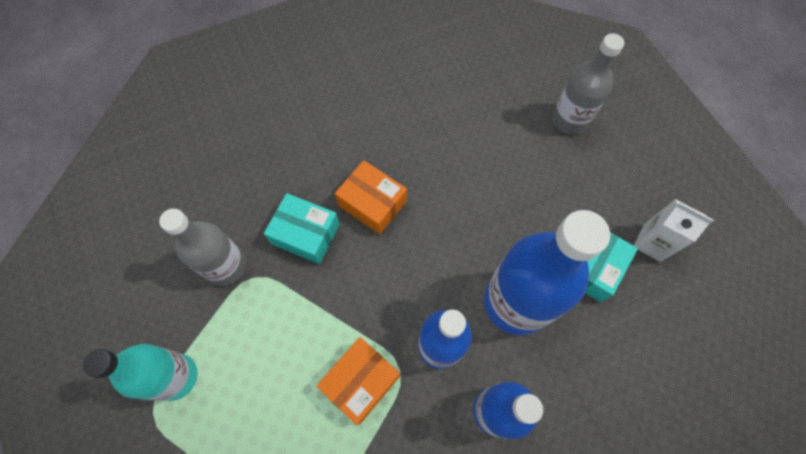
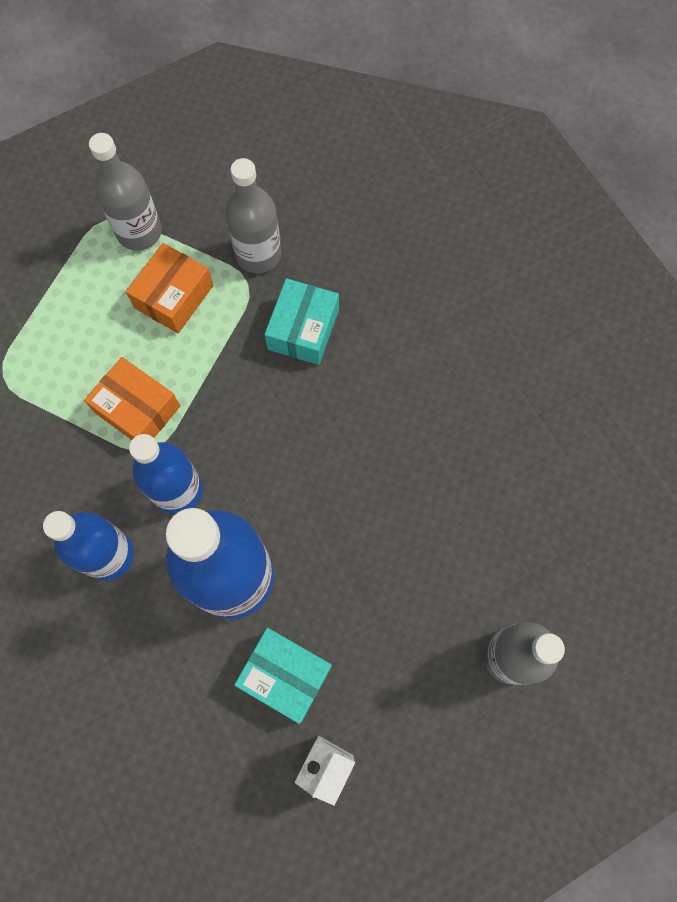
camera: 85 degrees right, 5 degrees up
turquoise bottle [83,344,198,401] -> grey bottle [89,133,162,251]
orange box [335,160,407,235] -> orange box moved to [126,243,213,333]

